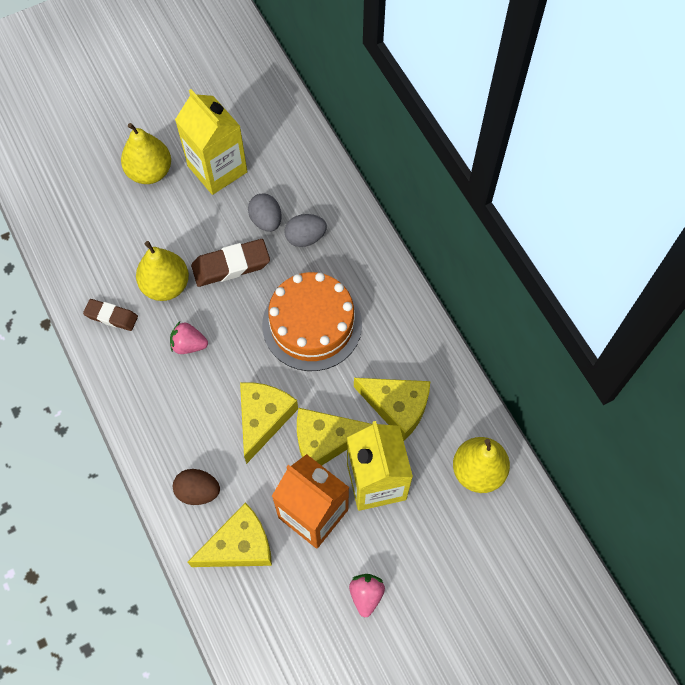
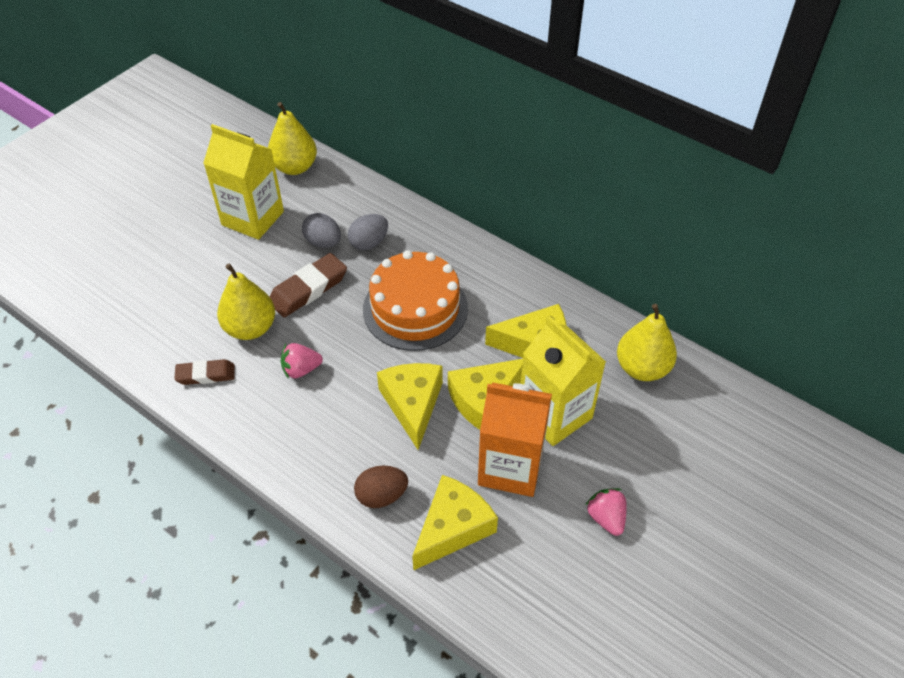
camera: 25 degrees left, 15 degrees down
yellow pear [121,123,171,184] -> yellow pear moved to [268,102,317,175]

